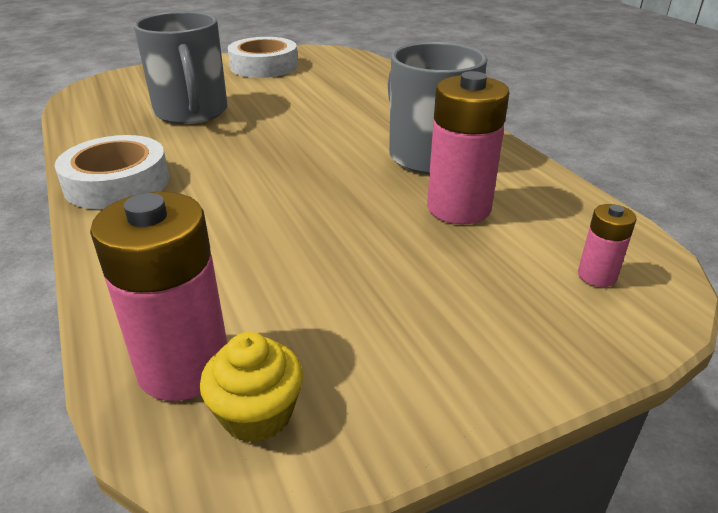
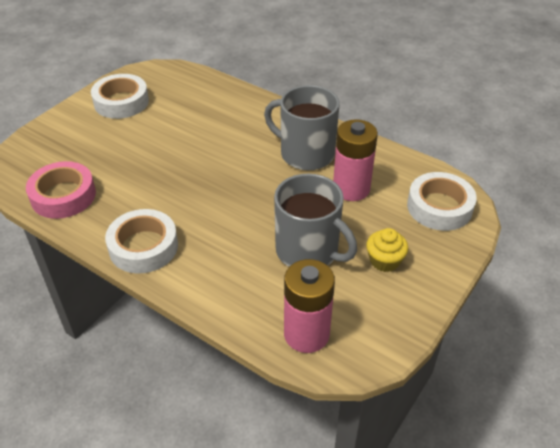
camera: 30 degrees left, 10 degrees up
grey mug [134,11,228,124] -> grey mug moved to [274,174,357,267]
yellow cupcake [200,332,303,442] -> yellow cupcake moved to [366,228,408,272]
pink battery [578,204,637,287] -> white tape [407,172,477,231]
none -> pink tape [26,161,96,219]

